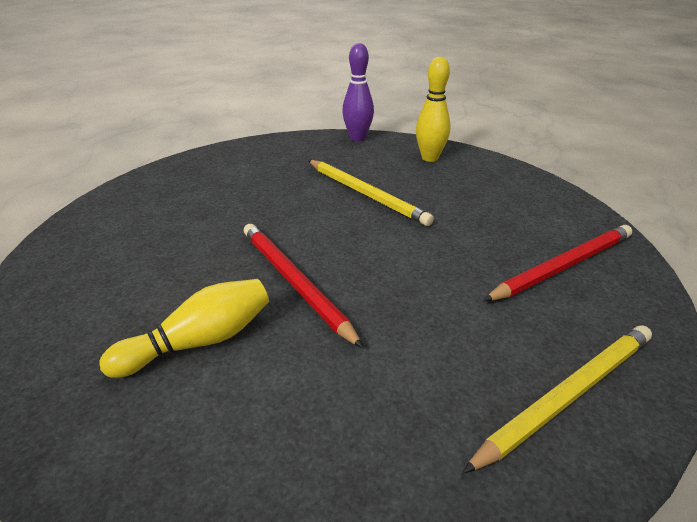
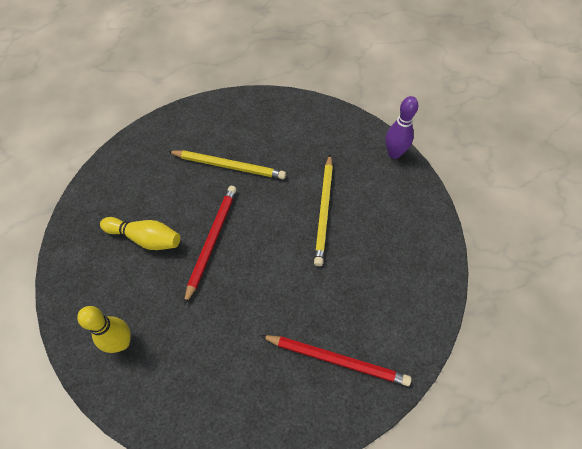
camera: 50 degrees right, 25 degrees up
yellow bowling pin [416,57,450,162] -> yellow bowling pin moved to [77,306,131,353]
yellow pencil [462,325,652,474] -> yellow pencil moved to [168,150,286,179]

